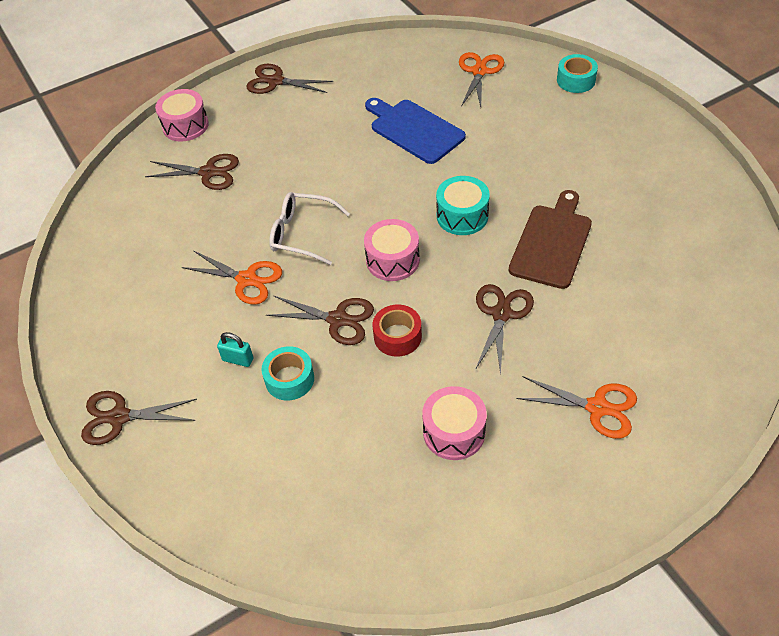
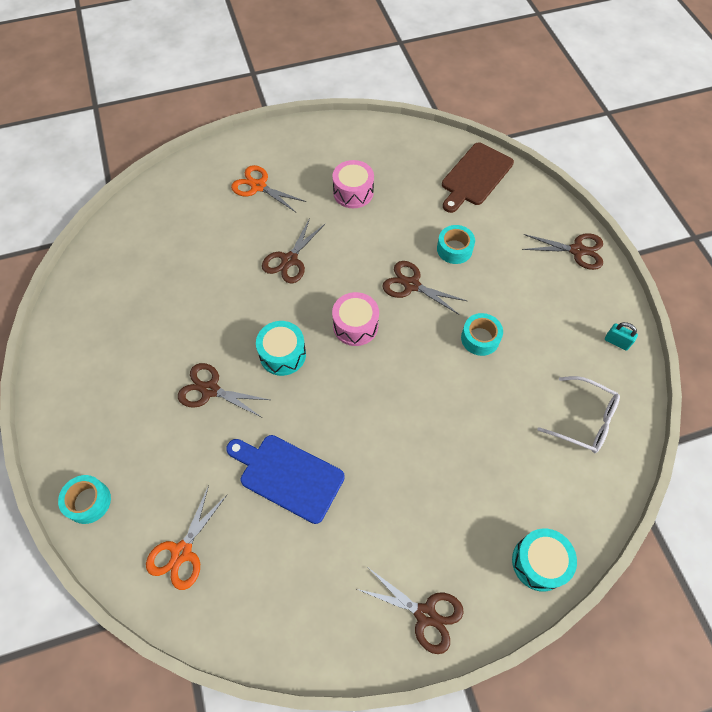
camera: 170 degrees left, 10 degrees up
brown scissors [145,154,239,190] -> brown scissors moved to [178,363,270,418]
pink drum [155,89,209,142] -> turquoise drum [512,529,577,591]
orange scissors [182,250,282,305] -> turquoise tape [461,313,503,356]
turquoise padlock [217,332,253,367] -> turquoise padlock moved to [605,322,638,351]
white glasses [269,192,350,265] -> white glasses moved to [538,376,620,453]
blue cutting board [365,98,466,164] -> blue cutting board turned 150 degrees clockwise [226,435,345,524]
red tape [373,304,422,357] -> none
brown cutting board [509,190,592,289] -> brown cutting board moved to [442,143,514,213]

